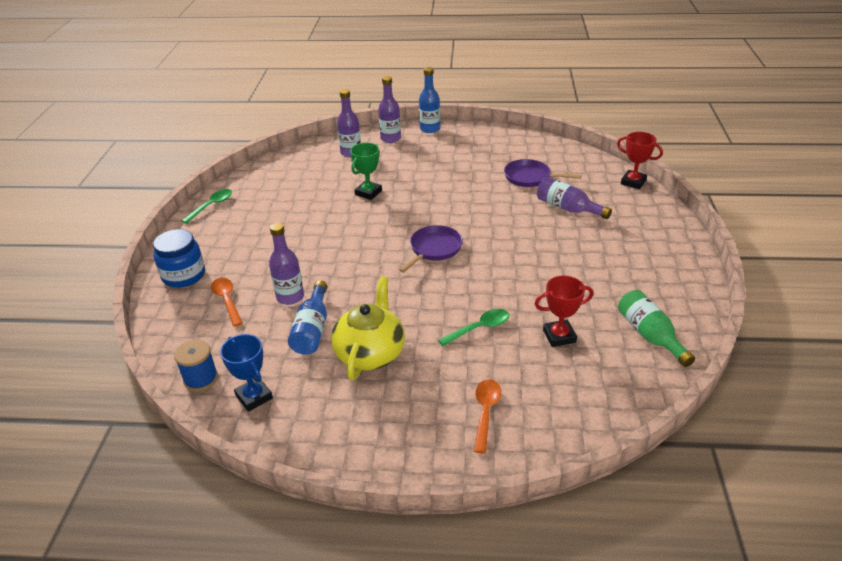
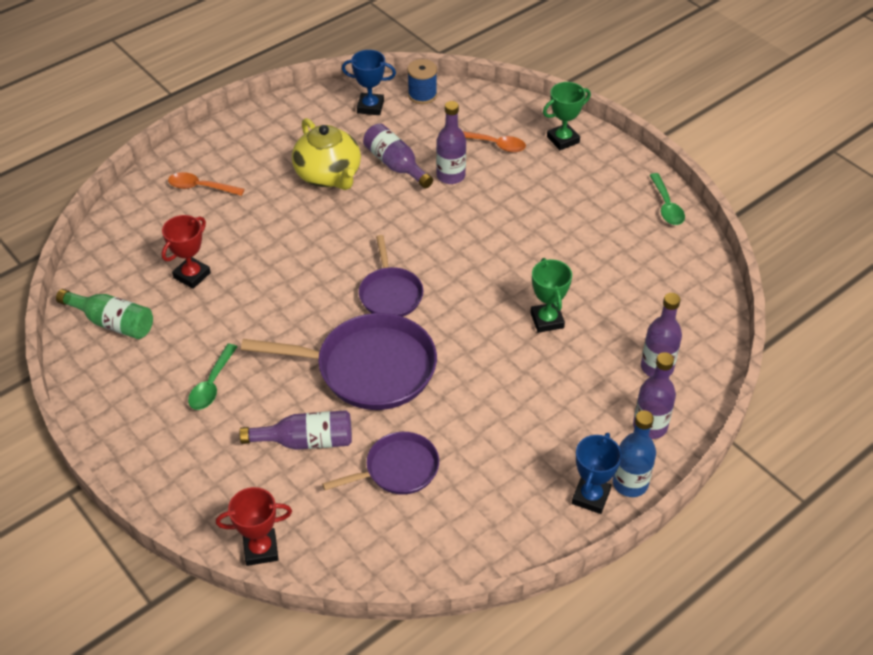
camera: 135 degrees right, 10 degrees up
blue jar [153,229,205,288] -> green trophy [543,82,591,150]
blue bottle [288,280,327,355] -> purple bottle [363,123,433,188]
green spoon [438,309,509,346] -> green spoon moved to [188,344,237,410]
orange spoon [474,379,501,454] -> orange spoon turned 135 degrees clockwise [168,172,244,196]
none -> purple pan [241,313,437,410]
none -> blue trophy [572,433,622,514]

